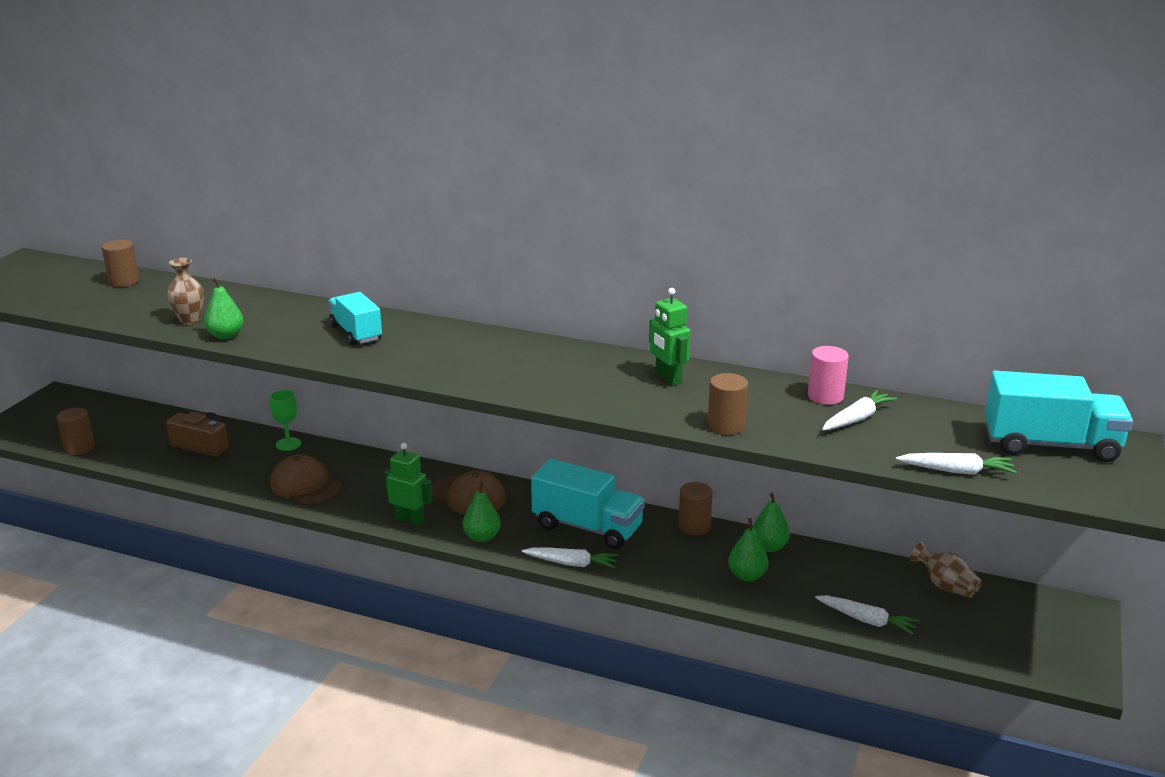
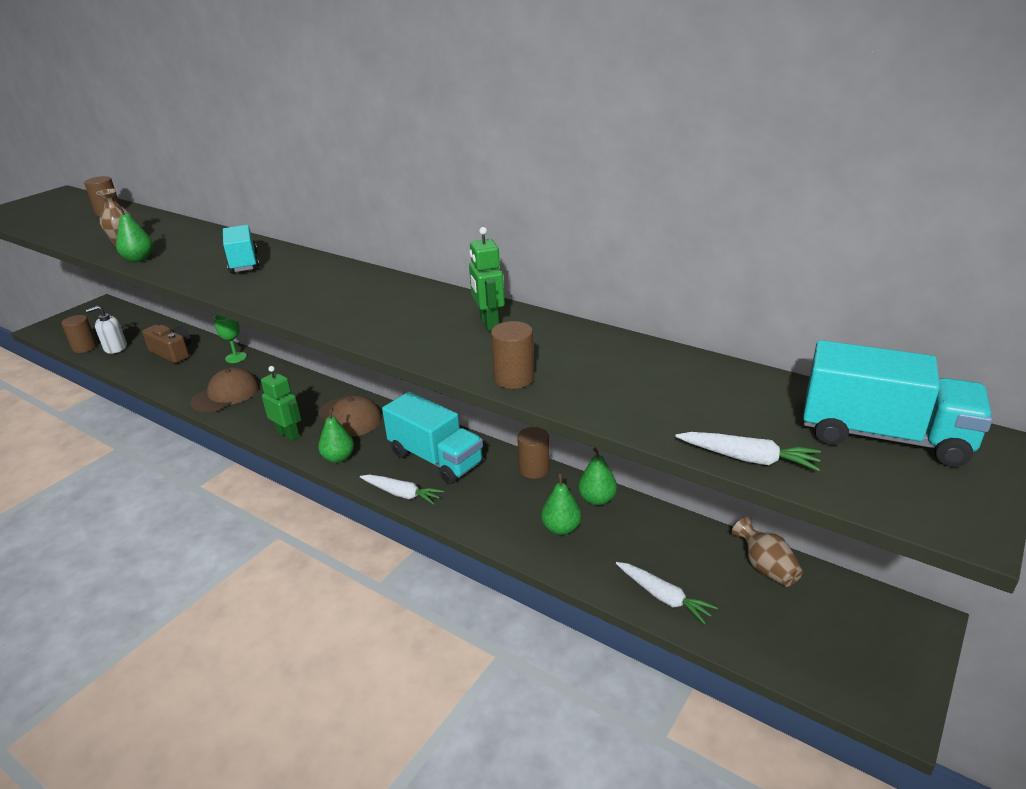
camera: 15 degrees right, 5 degrees up
brown cap [270,454,342,505] -> brown cap turned 75 degrees clockwise [190,367,259,413]
pink cylinder [808,346,849,405] -> none
white carrot [822,390,897,430] -> none
none -> white soap dispenser [86,305,127,354]

